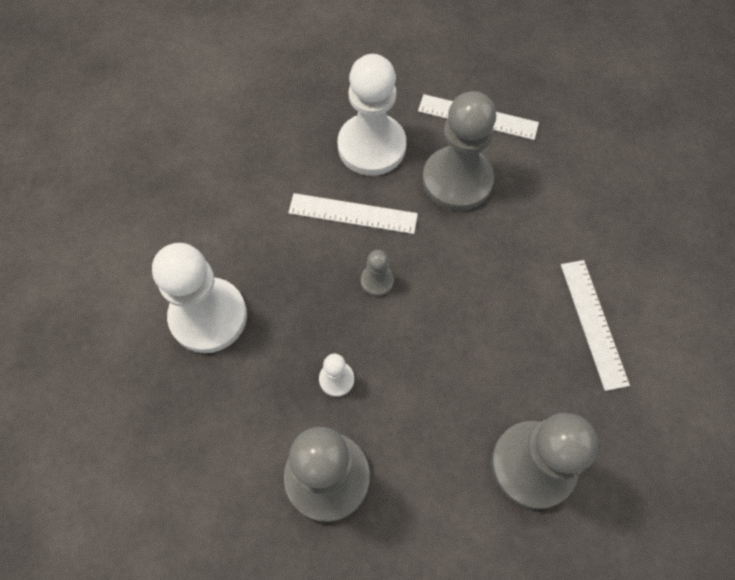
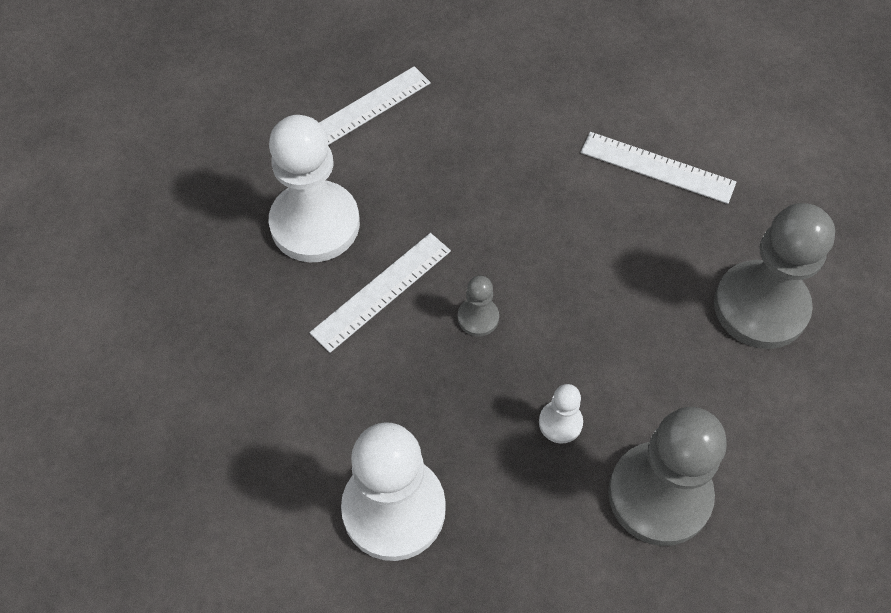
camera: 55 degrees left, 5 degrees down
grey pawn [422,91,496,211] -> none

